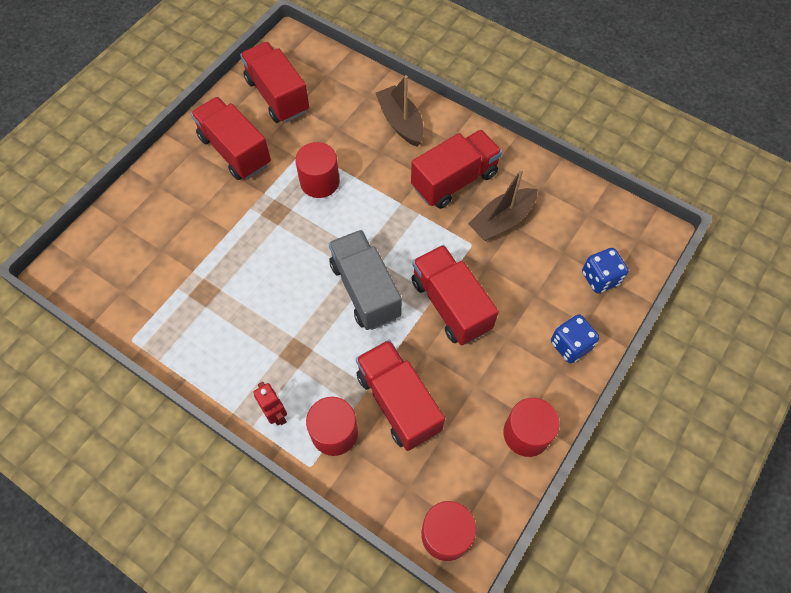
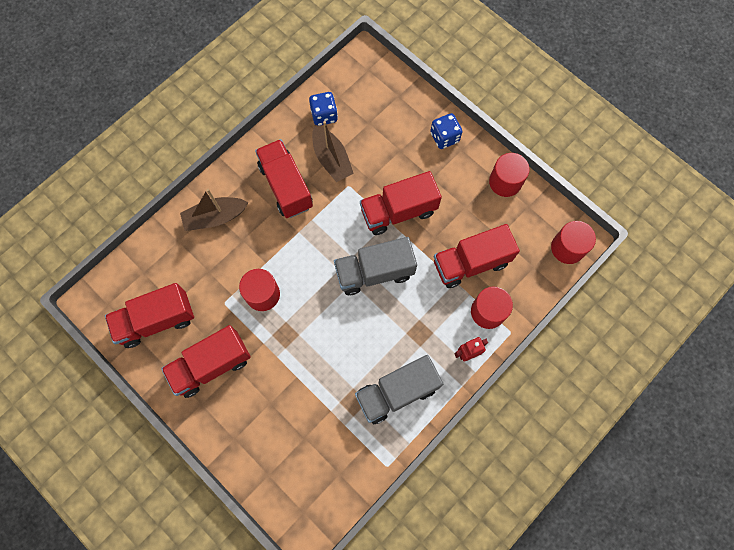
camera: 80 degrees left, 10 degrees up
blue dice [582,248,629,293] -> blue dice moved to [309,92,338,126]
none -> grey truck [355,355,443,424]

